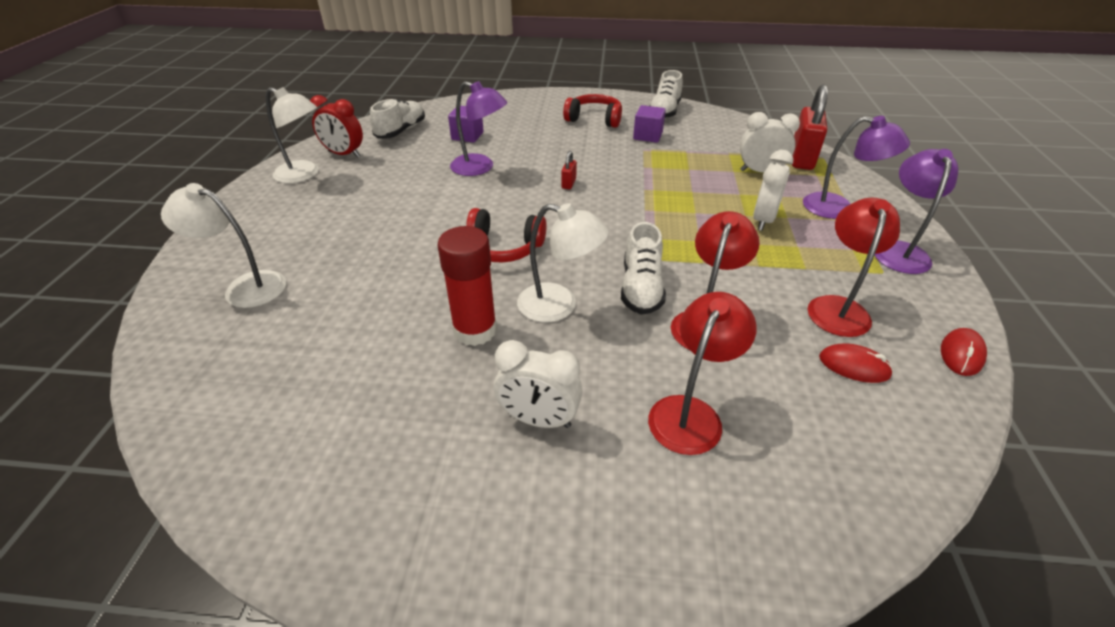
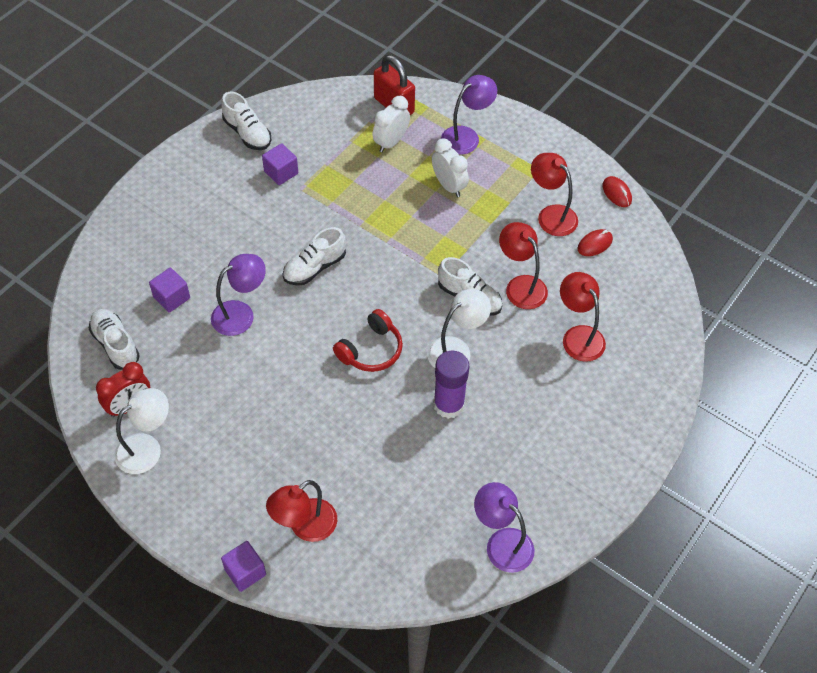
camera: 60 degrees left, 15 degrees up
white lamp [161,183,286,308] -> red lamp [266,480,337,542]
red glue stick [437,226,497,346] -> purple glue stick [433,351,469,419]
white clock [494,340,582,428] -> none
red padlock [561,151,577,189] -> white shoe [283,227,346,285]
red headphones [563,94,622,128] -> none
purple lamp [875,149,958,274] -> purple lamp moved to [474,482,535,573]
none -> purple cube [221,541,266,592]

